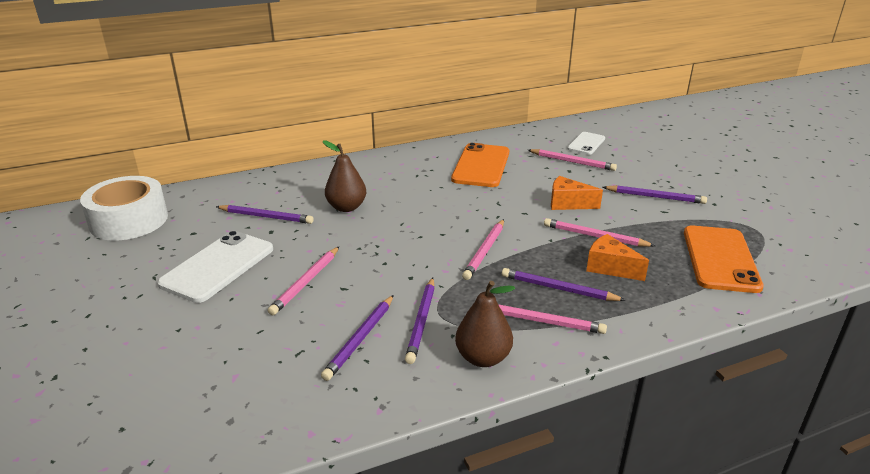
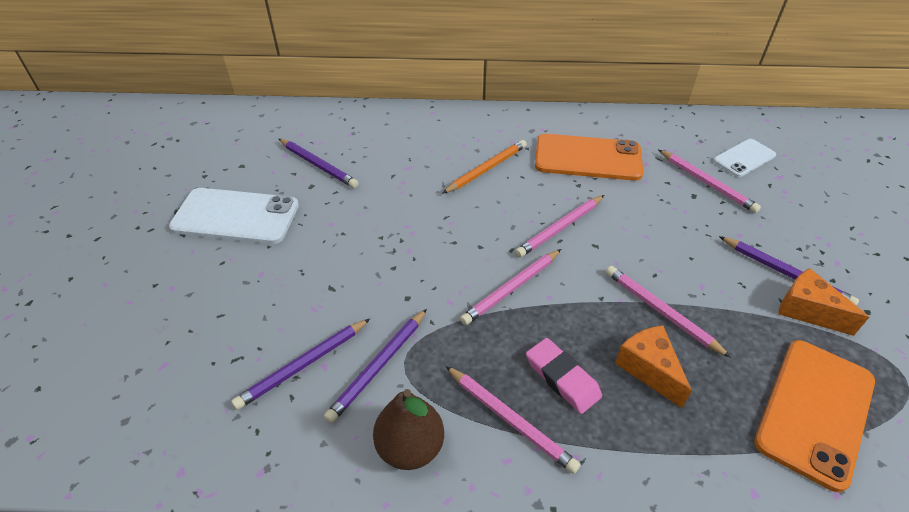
camera: 25 degrees right, 15 degrees up
white tape [80,176,168,241] -> none
white phone [157,231,273,303] -> white phone turned 45 degrees clockwise [169,188,299,244]
pink pencil [268,247,339,315] -> pink pencil moved to [515,195,604,258]
brown pear [323,140,366,212] -> none
orange phone [451,143,509,187] -> orange phone turned 60 degrees clockwise [535,134,643,181]
purple pencil [502,268,626,301] -> pink eraser [526,338,602,414]
orange cheese [551,176,603,210] -> orange cheese moved to [778,268,869,336]
none -> orange pencil [442,140,527,194]

